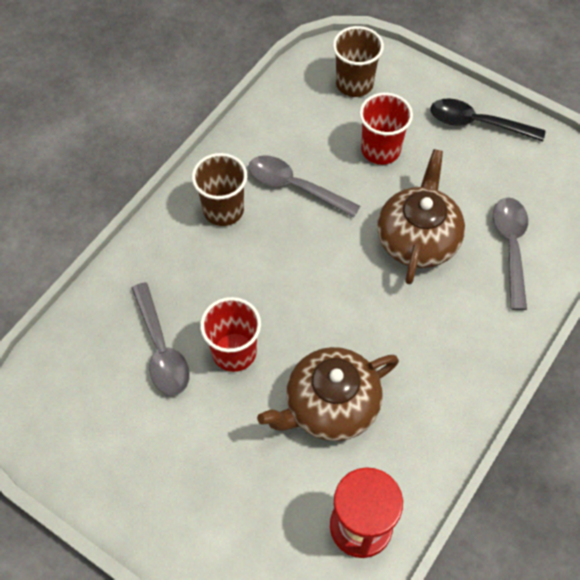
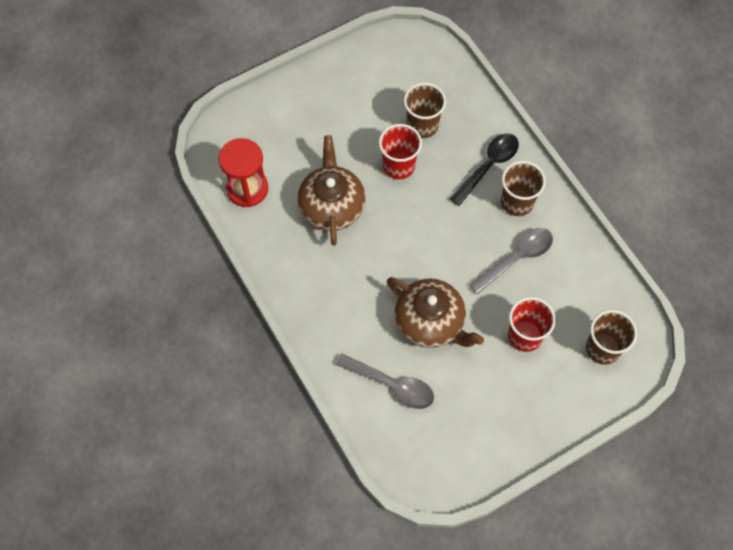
camera: 115 degrees right, 5 degrees up
grey spoon [132,282,190,396] -> brown cup [404,83,446,138]
black spoon [431,98,545,141] -> black spoon moved to [450,133,519,206]

